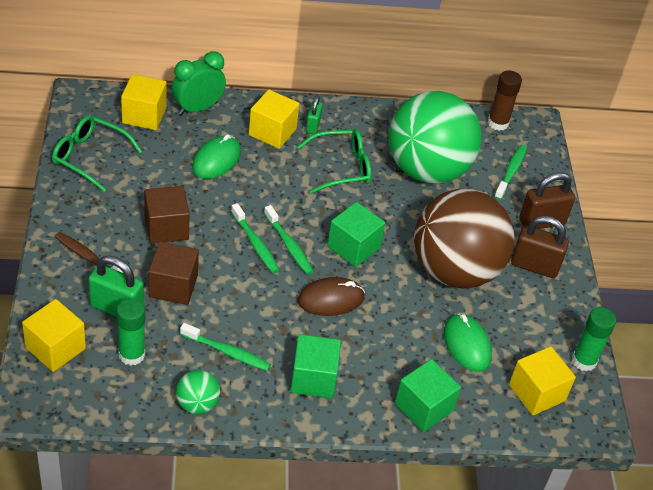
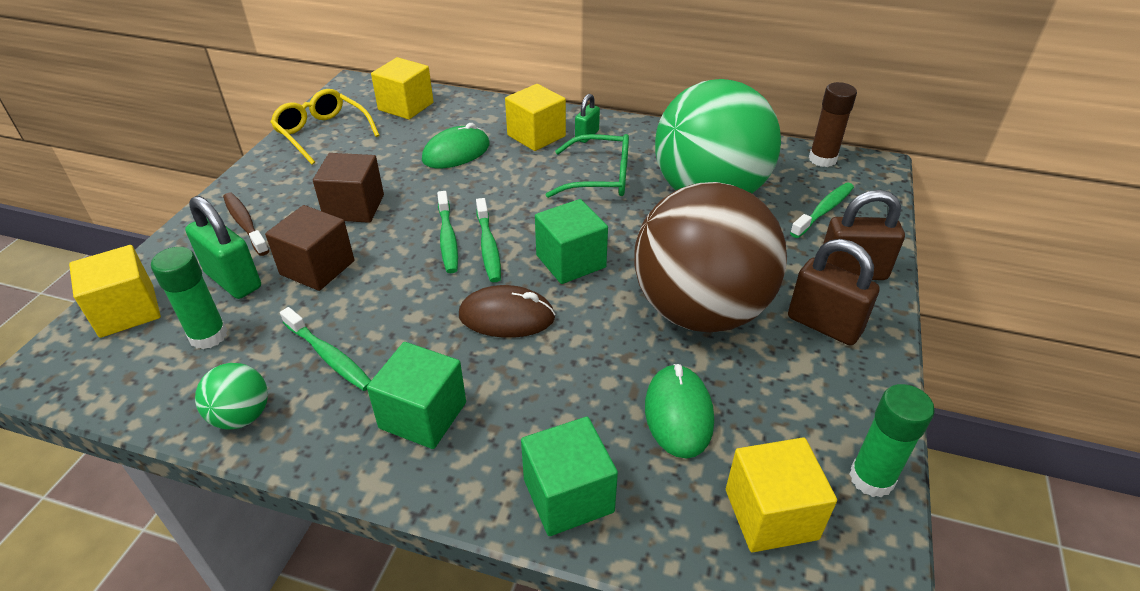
camera: 25 degrees right, 5 degrees down
green glasses [52,115,142,192] -> yellow glasses [270,89,379,165]
green clock [172,51,226,115] -> none

